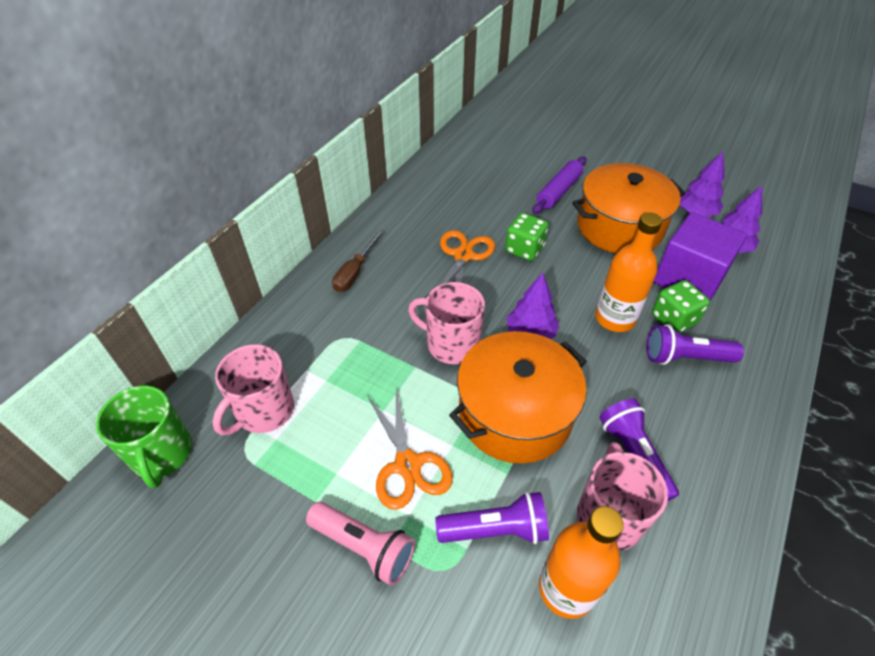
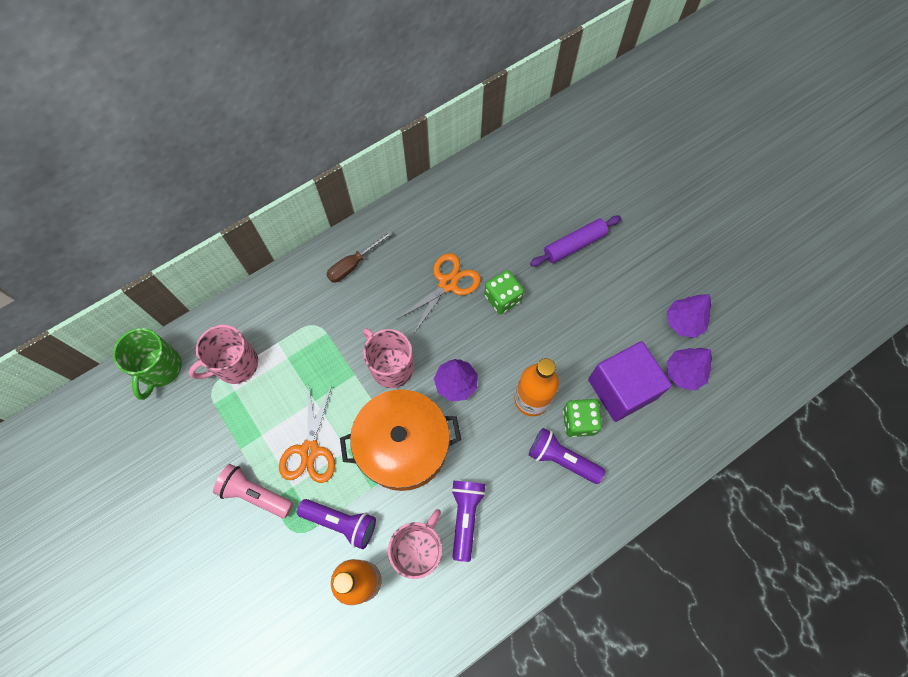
camera: 25 degrees right, 20 degrees up
pink flashlight [306,502,415,586] -> pink flashlight turned 150 degrees clockwise [213,464,293,518]
orange pot [572,163,685,254] -> none

